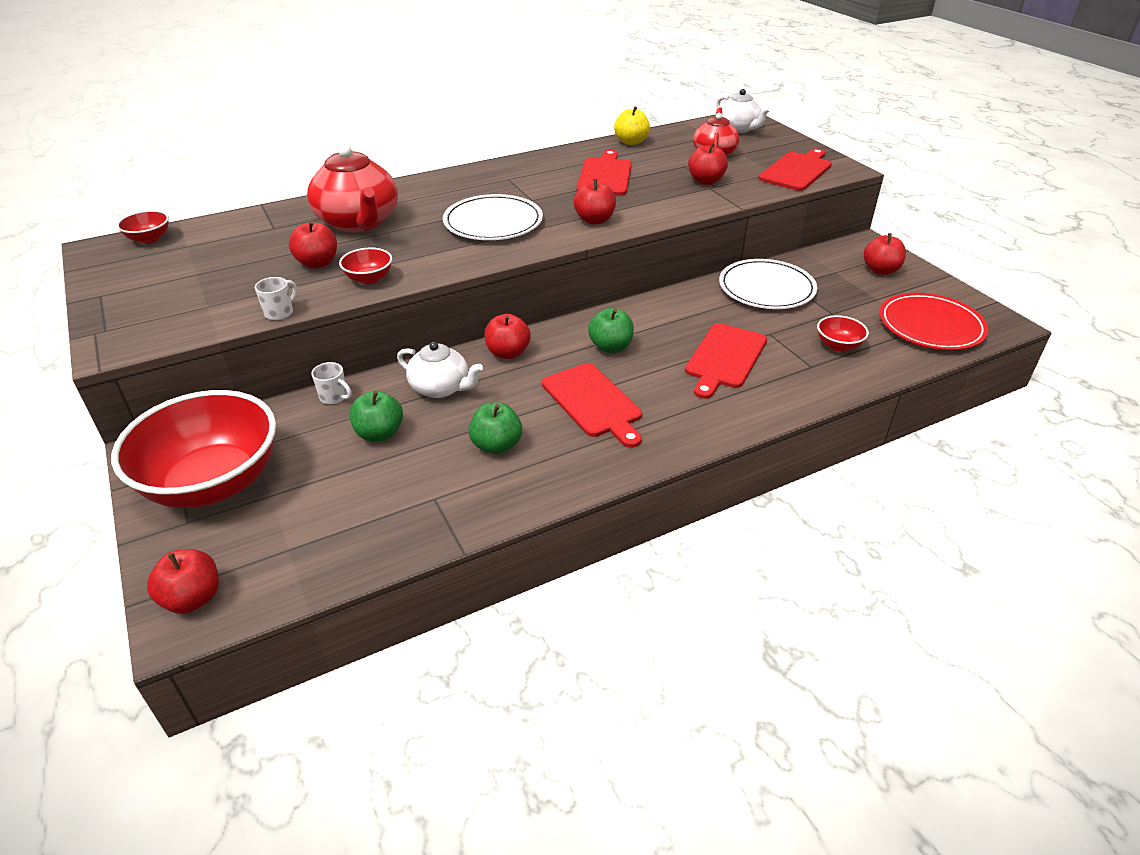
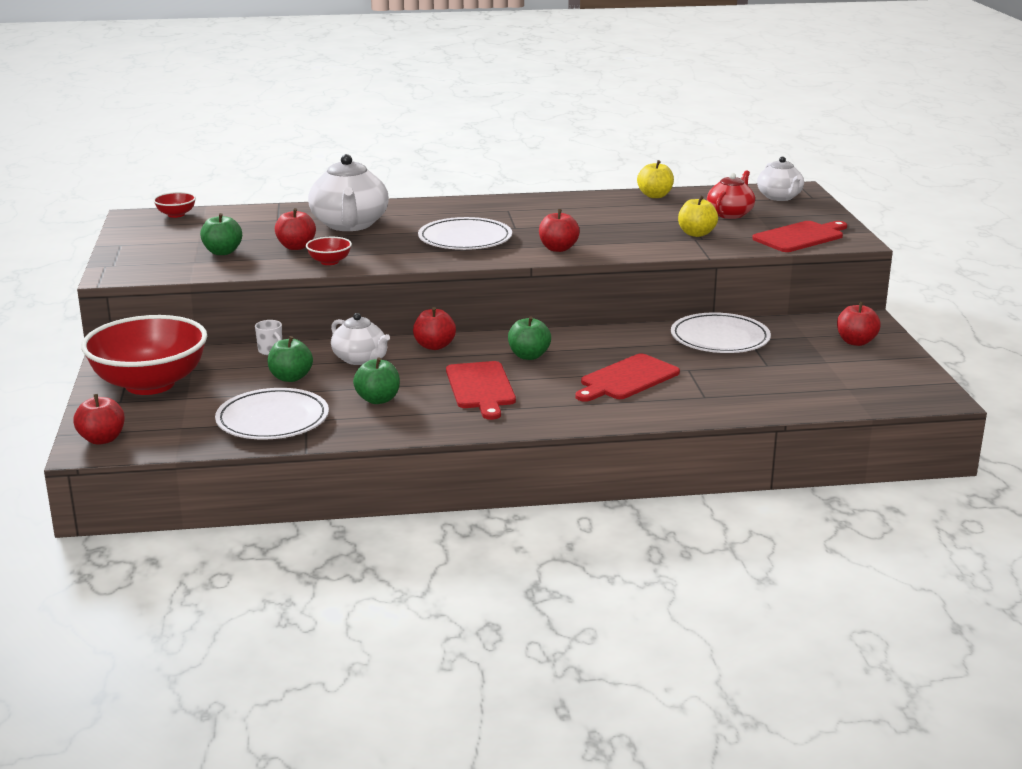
camera: 20 degrees right, 15 degrees down
white mug [255,277,297,320] -> none
red teapot [307,144,398,233] -> white teapot [308,154,389,231]
red cutting board [577,150,632,196] -> none
red apple [688,143,728,185] -> yellow apple [678,196,718,237]
red bowl [817,315,869,352] -> none
red plate [879,293,989,350] -> none
none -> green apple [200,213,242,255]
none -> white plate [215,388,329,440]

